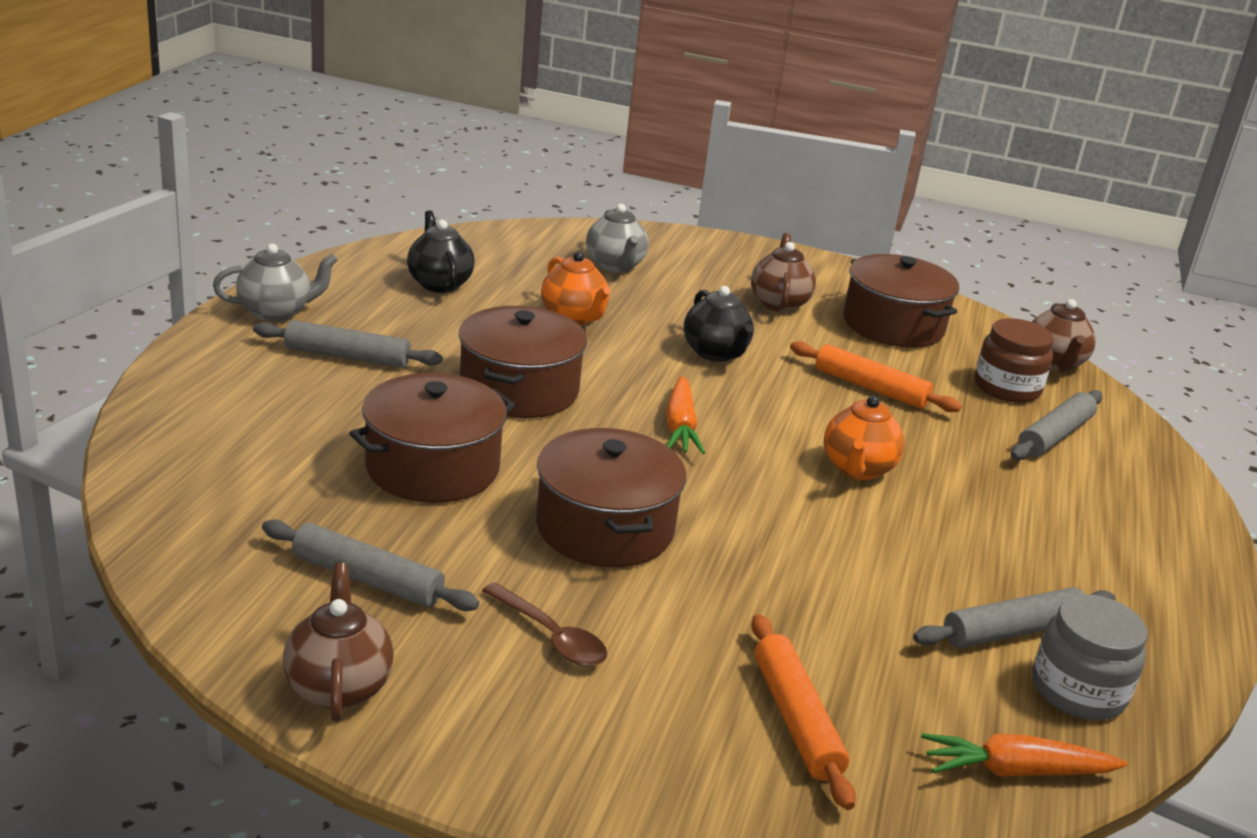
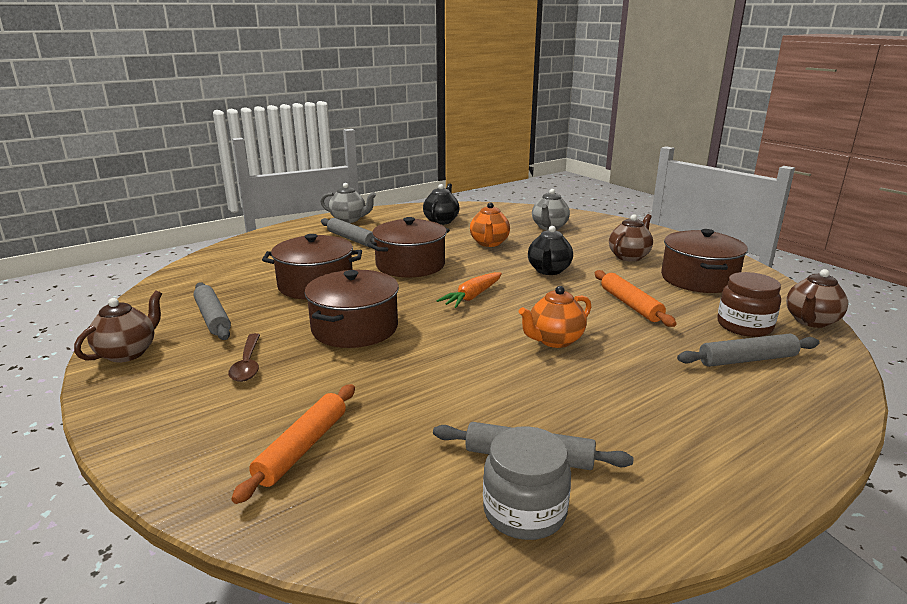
camera: 40 degrees right, 5 degrees down
orange carrot [921,733,1128,777] -> none

